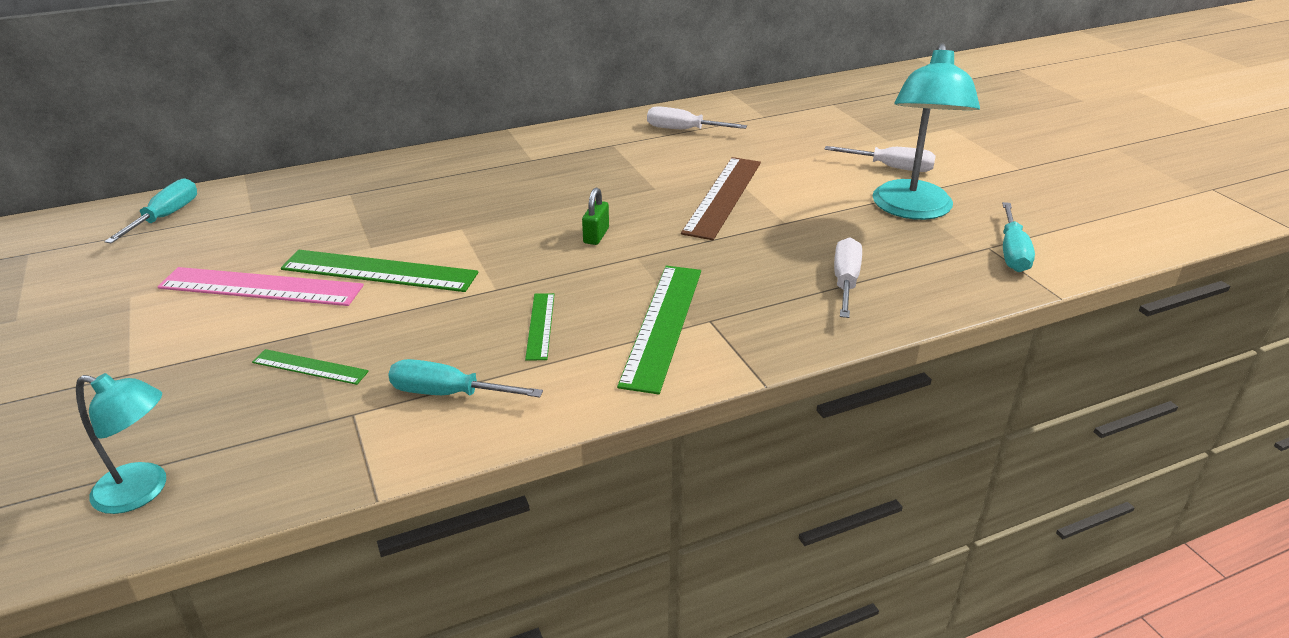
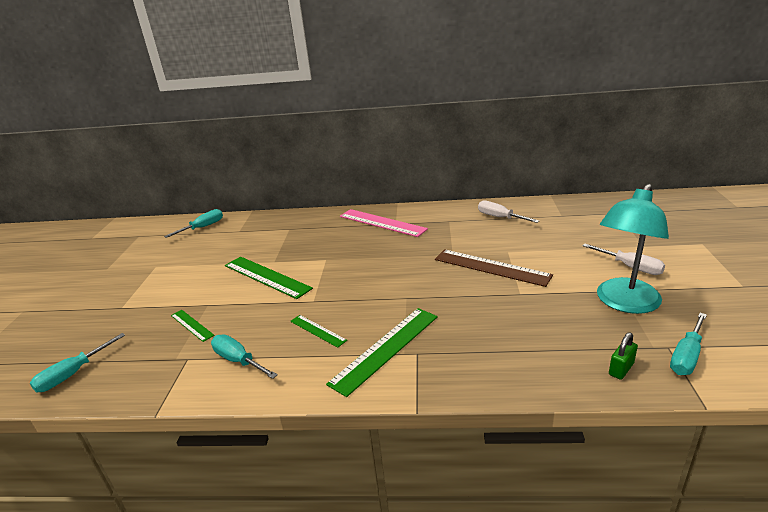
camera: 30 degrees right, 5 degrees down
turquoise lamp [76,373,166,514] -> turquoise screwdriver [30,333,125,393]
pink ruler [158,267,364,306] -> pink ruler moved to [340,209,428,237]
green ruler [525,293,554,361] -> green ruler turned 75 degrees counterclockwise [290,315,347,348]
green padlock [582,188,609,245] -> green padlock moved to [609,332,638,380]
brown ruler [681,157,761,240] -> brown ruler turned 75 degrees clockwise [435,249,553,287]
white screwdriver [834,237,862,318] -> none

